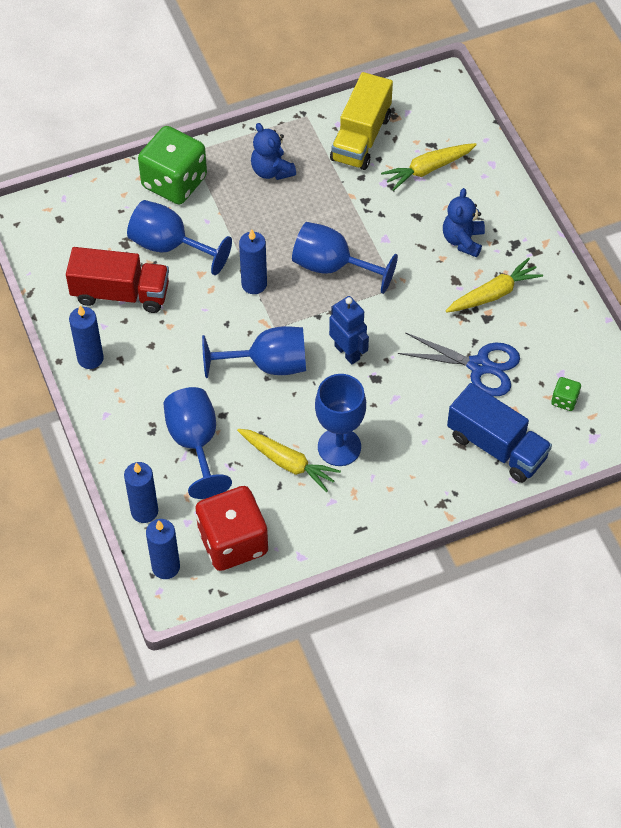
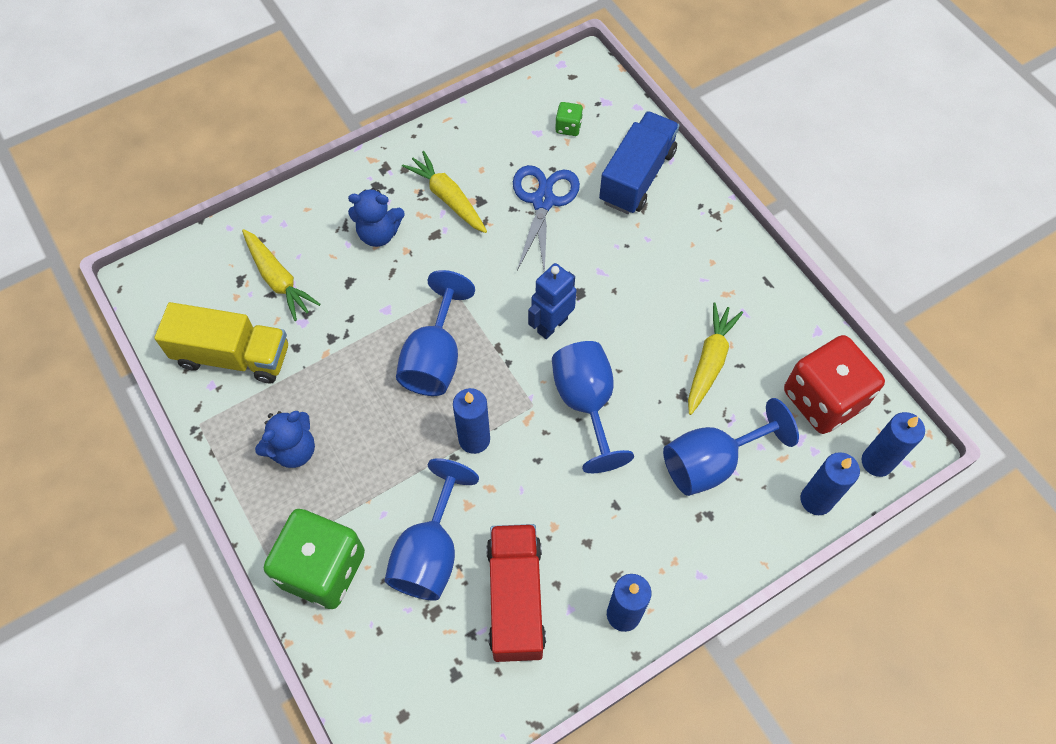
camera: 100 degrees left, 5 degrees up
blue goblet [315,374,366,466] -> none

